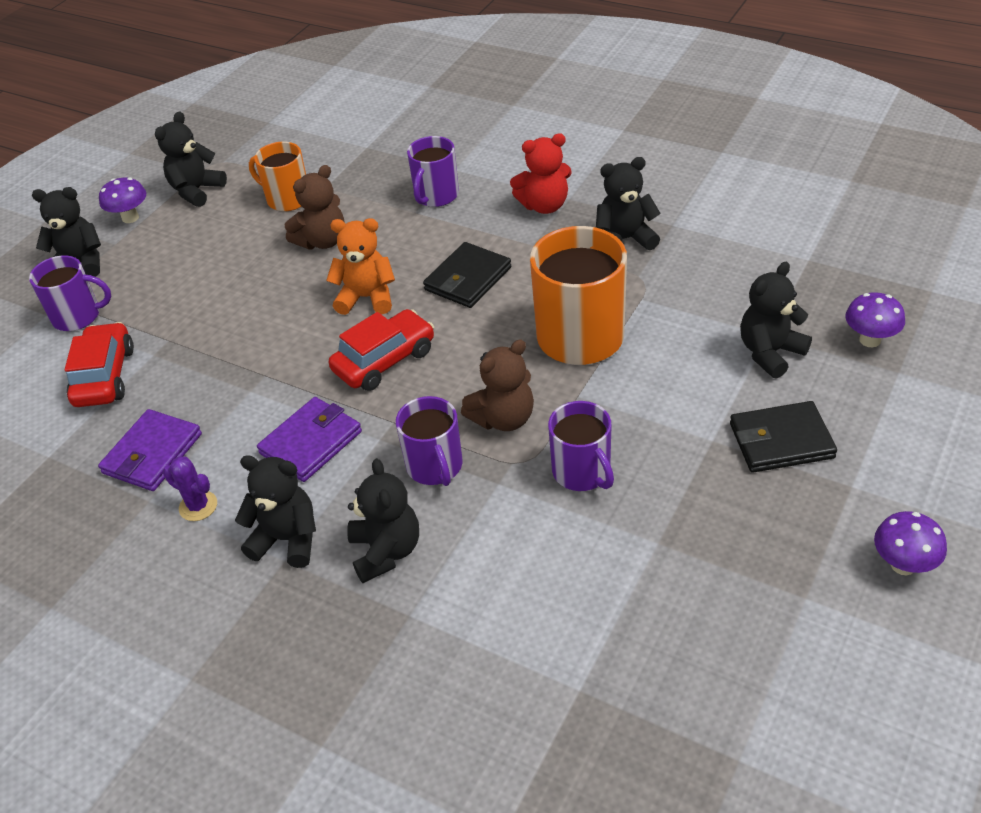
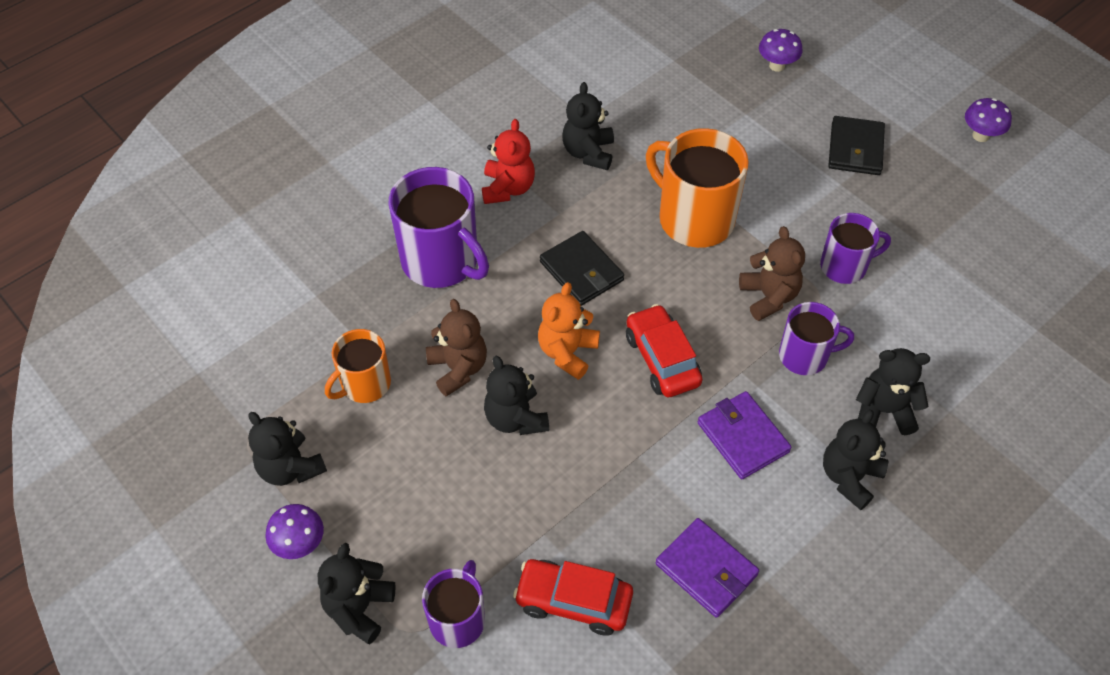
camera: 75 degrees left, 10 degrees up
purple cactus [163,456,217,521] -> none
purple mug [407,136,459,207] -> purple mug [389,167,489,288], size x1.68
black teddy bear [740,262,812,379] -> black teddy bear moved to [484,356,549,435]

